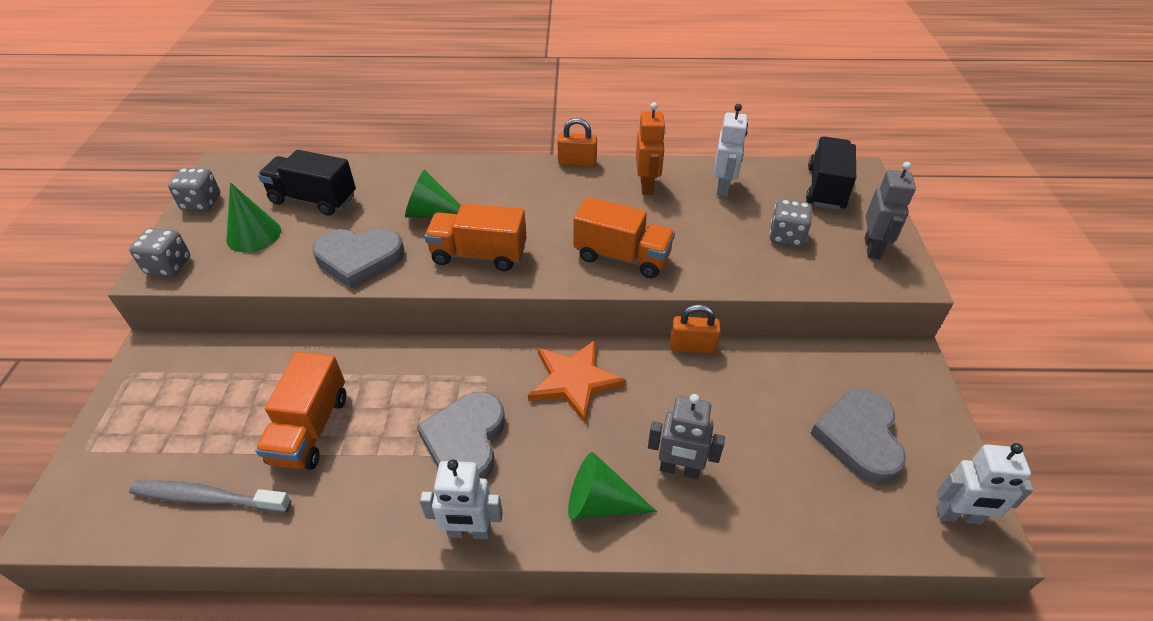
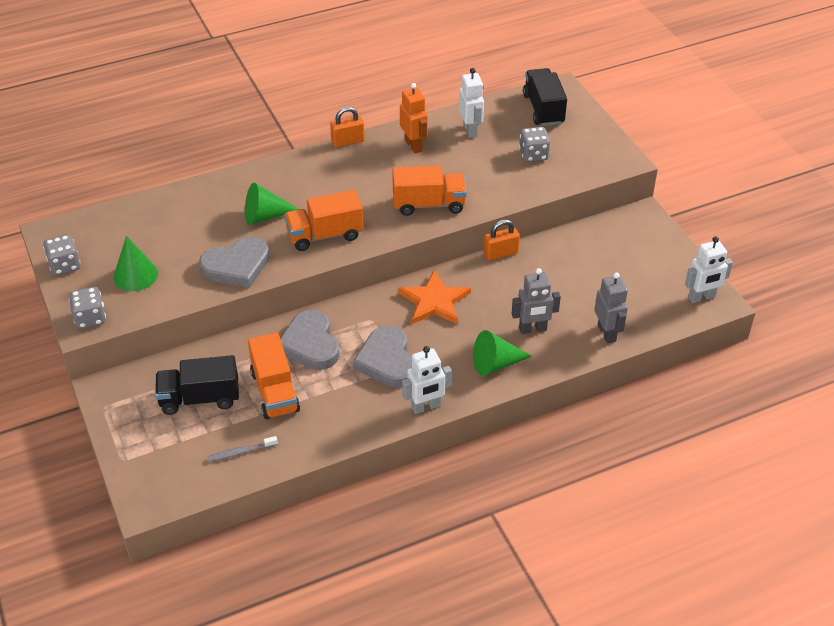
camera: 25 degrees left, 0 degrees up
grey toothbrush [129,480,291,513] -> grey toothbrush [207,436,278,462], size x0.60
black truck [258,150,356,216] -> black truck moved to [155,355,239,415]
grey heart [810,388,906,484] -> grey heart moved to [280,309,340,370]
grey robot [865,162,916,259] -> grey robot moved to [594,272,628,343]

